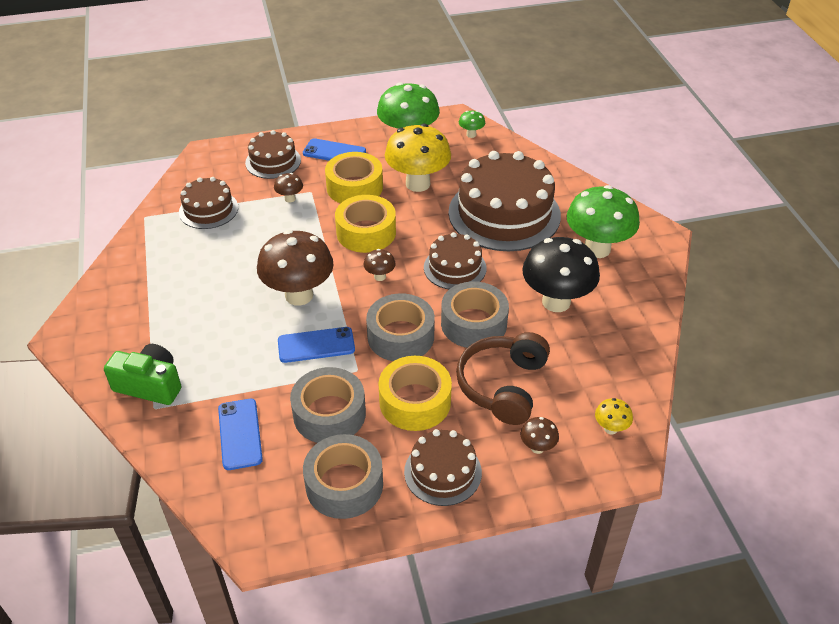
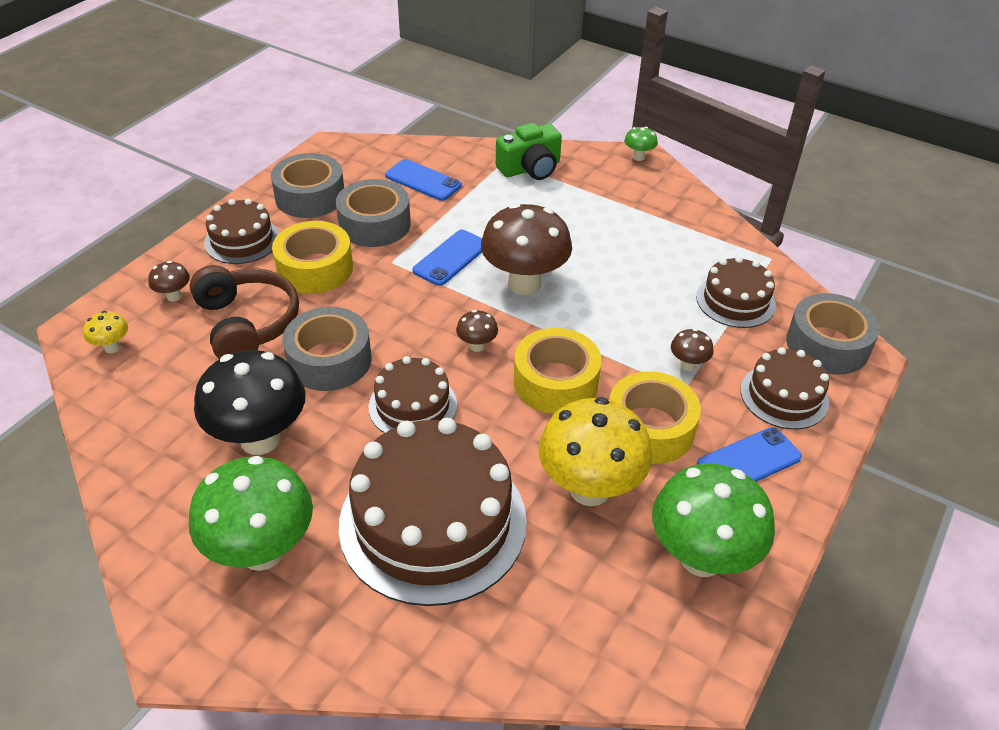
camera: 135 degrees right, 0 degrees up
grey tape [366,293,435,361] -> grey tape moved to [786,293,880,375]
green mushroom [459,111,485,138] -> green mushroom moved to [624,127,658,161]

